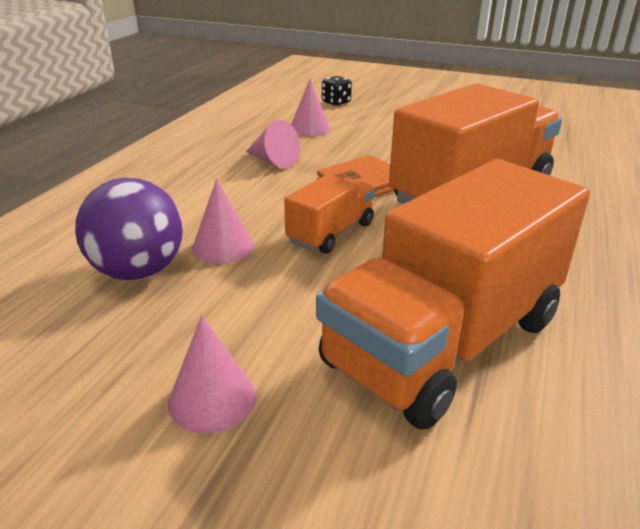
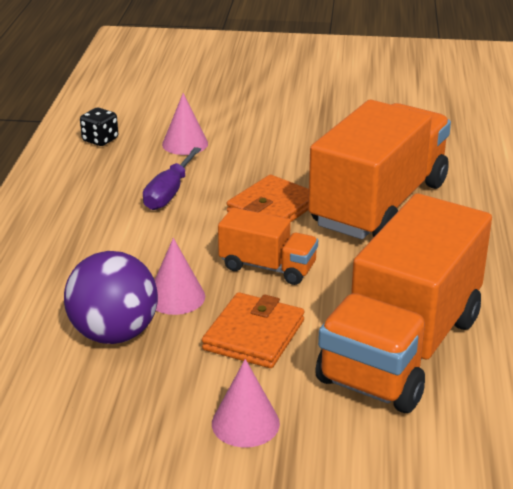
camera: 15 degrees left, 0 degrees up
pink cone [246,120,300,169] -> purple screwdriver [143,147,201,210]
orange truck [284,175,375,254] -> orange truck turned 90 degrees clockwise [218,207,318,285]
black dice [322,76,352,106] -> black dice moved to [80,108,118,146]
none -> orange wallet [202,292,304,368]

